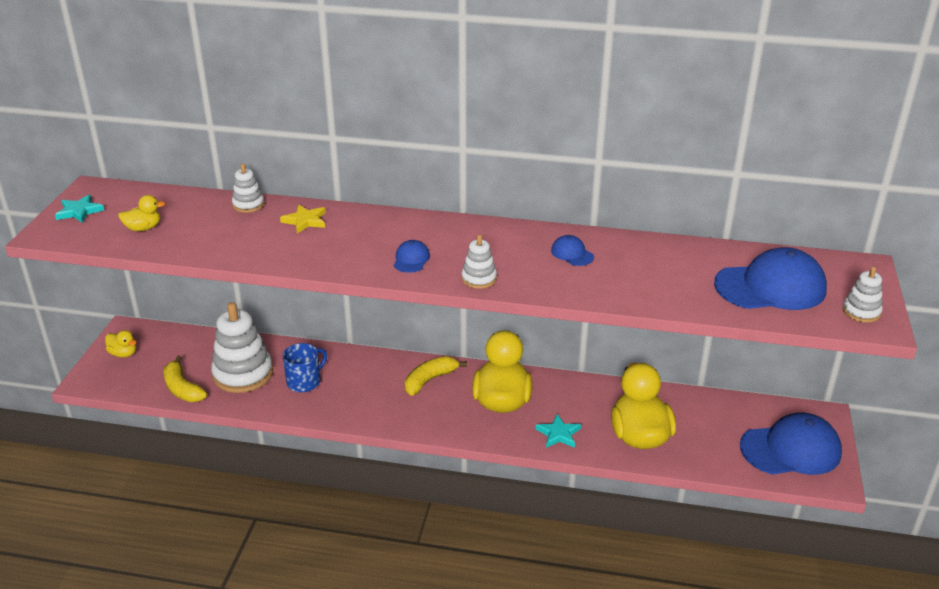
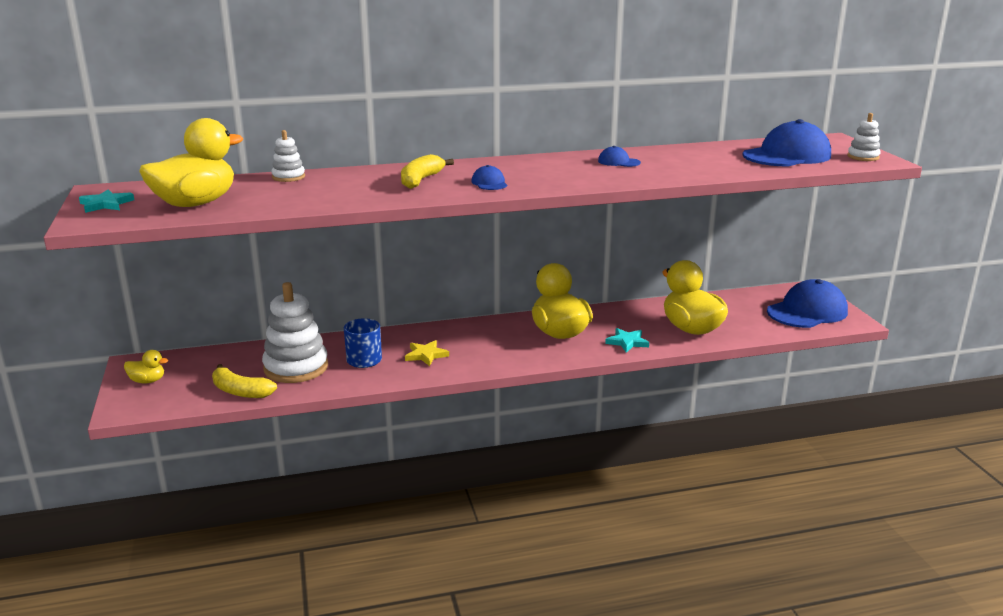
camera: 25 degrees left, 10 degrees down
yellow duck [118,195,165,231] -> yellow duck [139,118,243,207], size x2.14
yellow star [280,205,326,234] -> yellow star moved to [405,340,449,366]
yellow banana [405,356,467,396] -> yellow banana moved to [401,154,454,189]
white stacking toy [462,235,497,289] -> none

